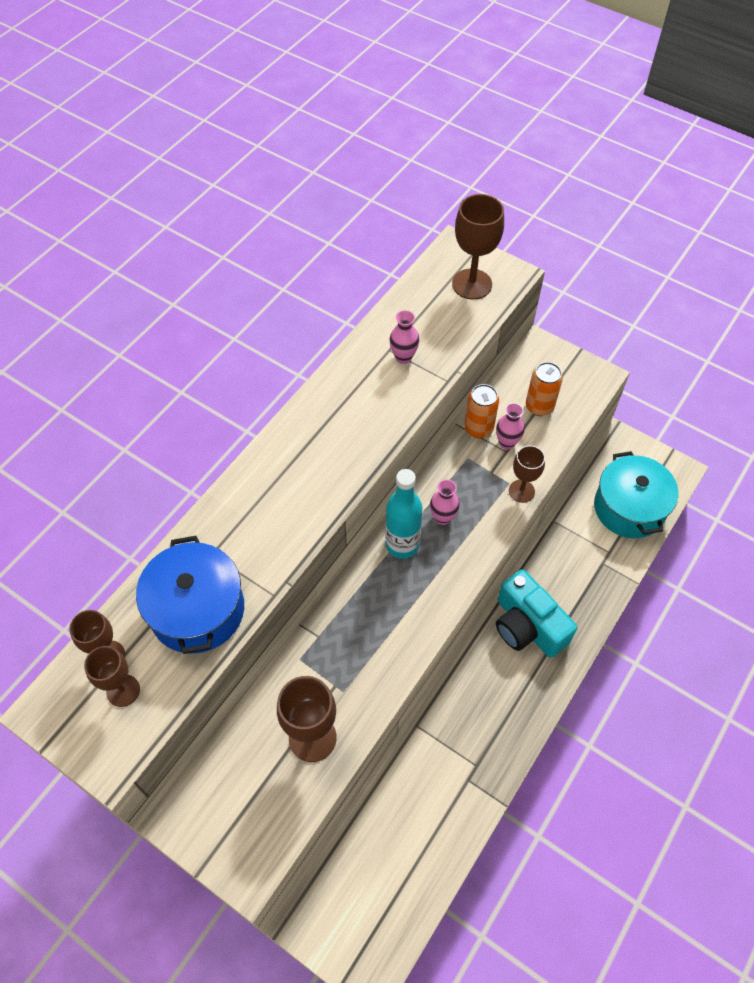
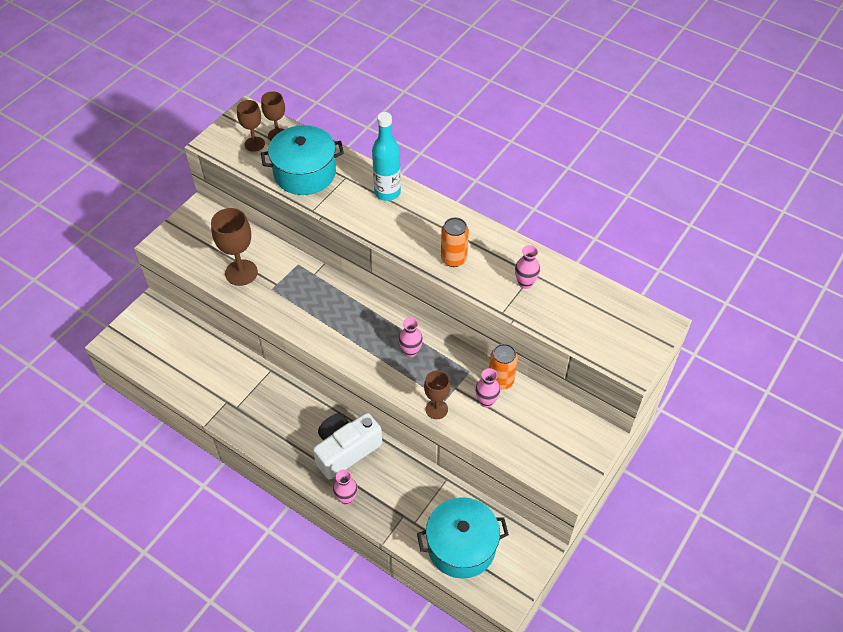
camera: 90 degrees right, 5 degrees down
blue pot [136,536,244,654] -> turquoise pot [261,125,344,195]
turquoise bottle [385,469,422,559] -> turquoise bottle moved to [372,112,401,201]
brown goblet [452,194,504,300] -> none
turquoise camera [496,569,577,658] -> white camera [313,413,382,480]
orange can [526,362,563,416] -> orange can moved to [441,217,469,267]
none -> pink vase [333,470,358,505]

